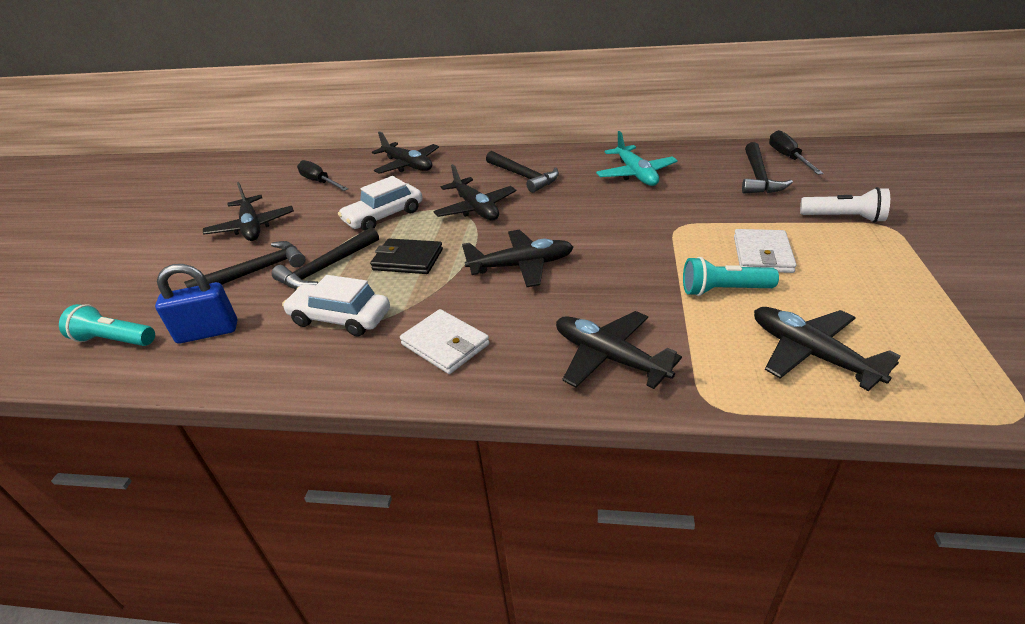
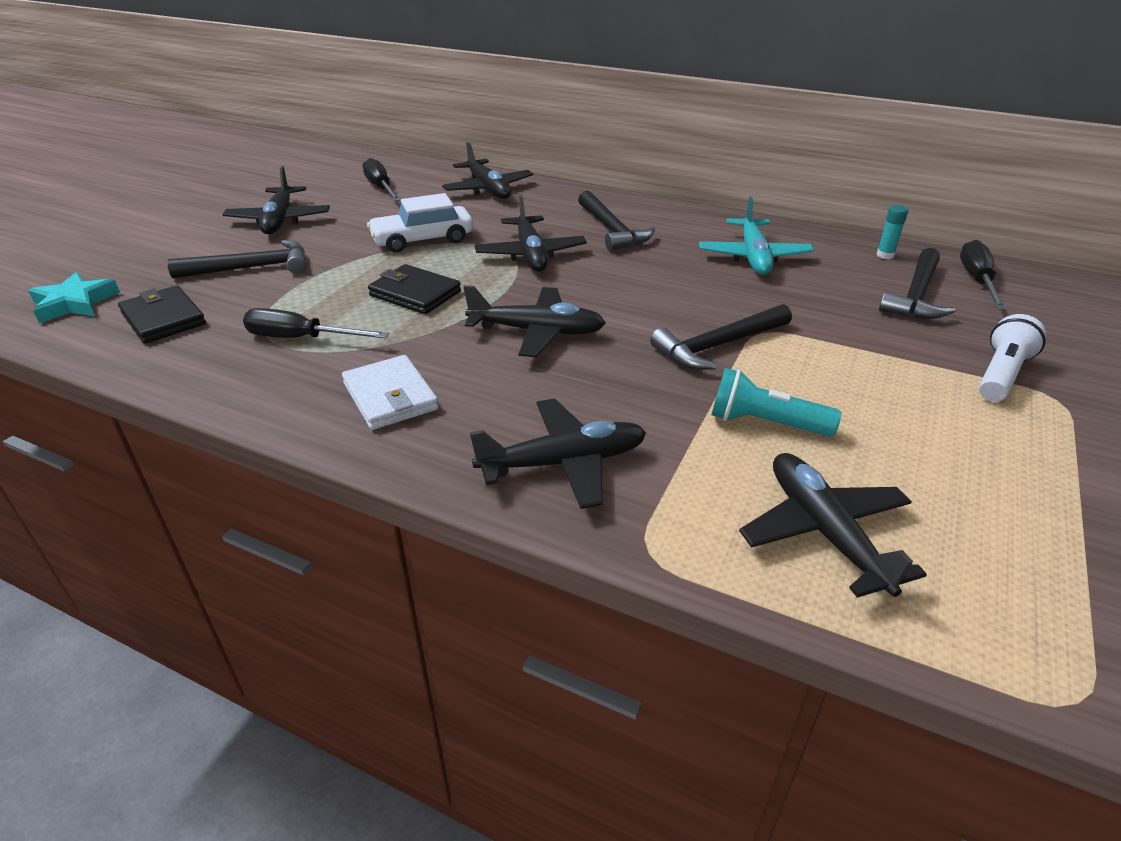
camera: 15 degrees right, 0 degrees up
turquoise flashlight [59,304,155,346] -> turquoise star [28,272,120,324]
blue padlock [155,264,237,343] -> black wallet [118,285,206,344]
black hammer [271,227,379,289] -> black hammer moved to [650,304,792,370]
white car [282,275,390,336] -> black screwdriver [243,308,389,338]
black plane [556,311,682,389] -> black plane turned 105 degrees clockwise [470,399,646,509]
white wallet [734,229,797,273] -> none
white flashlight [800,187,890,223] -> white flashlight turned 90 degrees counterclockwise [979,314,1046,402]
none -> turquoise glue stick [877,205,908,259]

